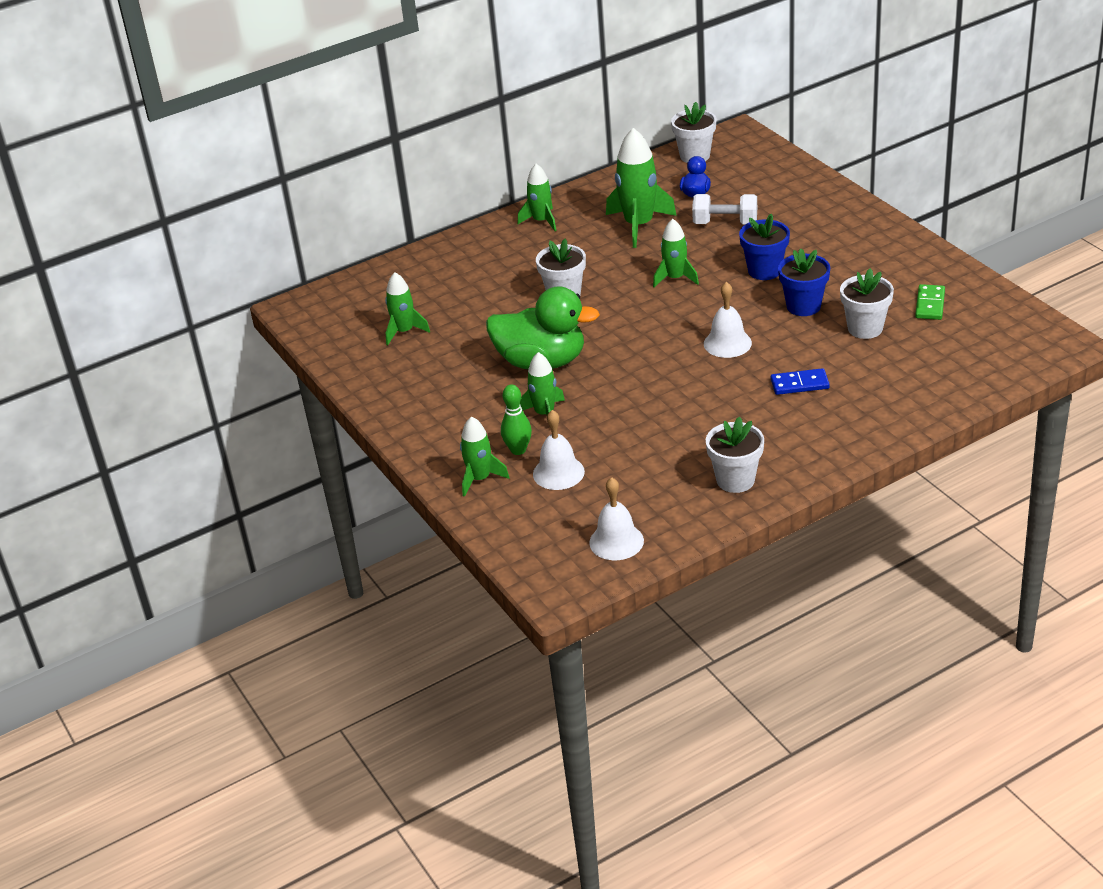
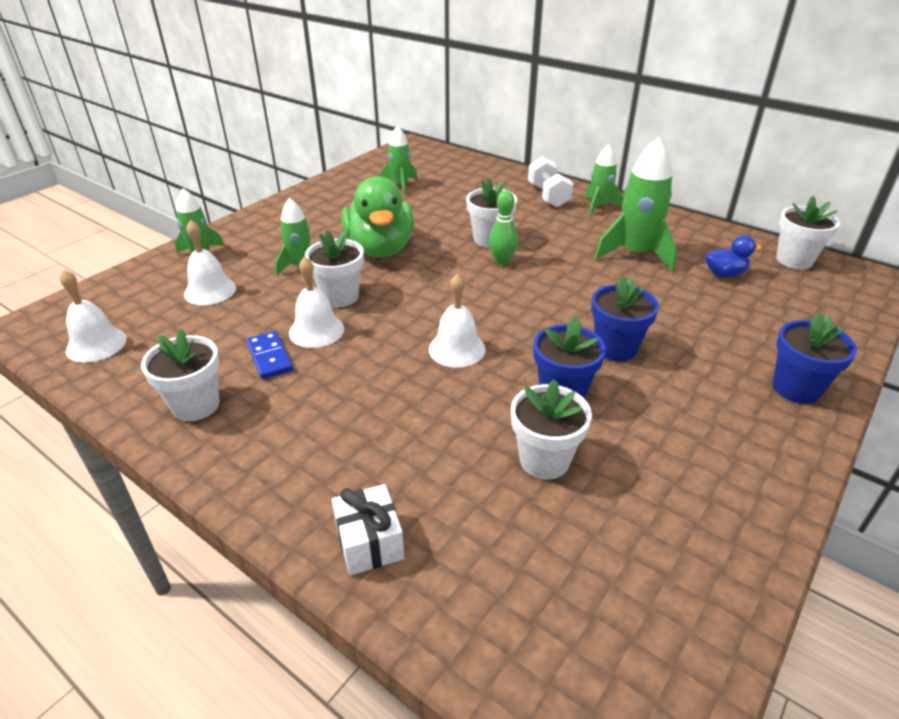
camera: 65 degrees right, 0 degrees up
green bowling pin [501,384,532,455] -> green bowling pin moved to [489,191,518,265]
green rocket [653,219,699,287] -> none
white dumbbell [692,194,757,224] -> white dumbbell moved to [528,156,573,207]
blue domino [771,368,830,395] -> blue domino moved to [246,331,293,379]
green domino [915,284,945,320] -> none
none -> white bell [289,256,344,348]
none -> white flower pot [305,231,364,307]
none -> white gift [332,484,404,575]
none -> blue flower pot [773,312,857,404]

